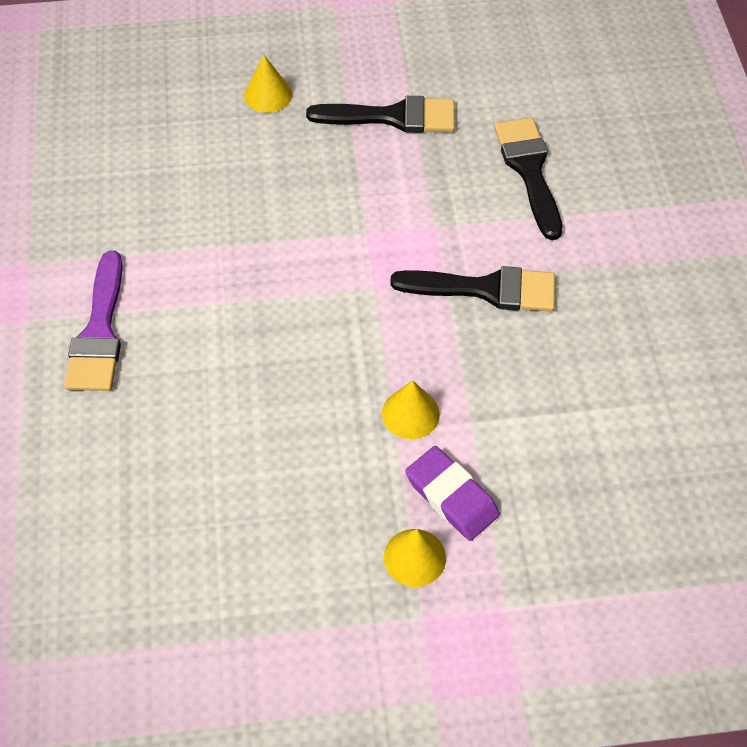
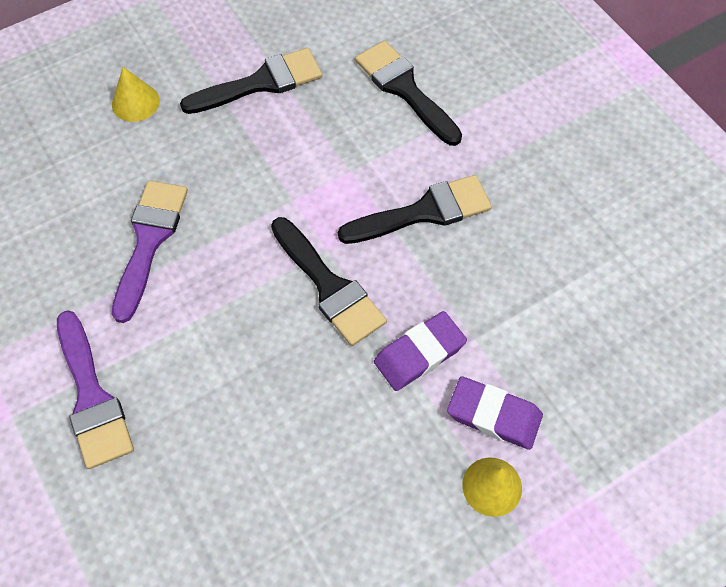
camera: 25 degrees left, 5 degrees up
yellow cone [382,381,440,439] -> purple eraser [374,311,467,391]
none -> purple brush [112,180,188,323]
none -> black brush [271,217,387,346]

